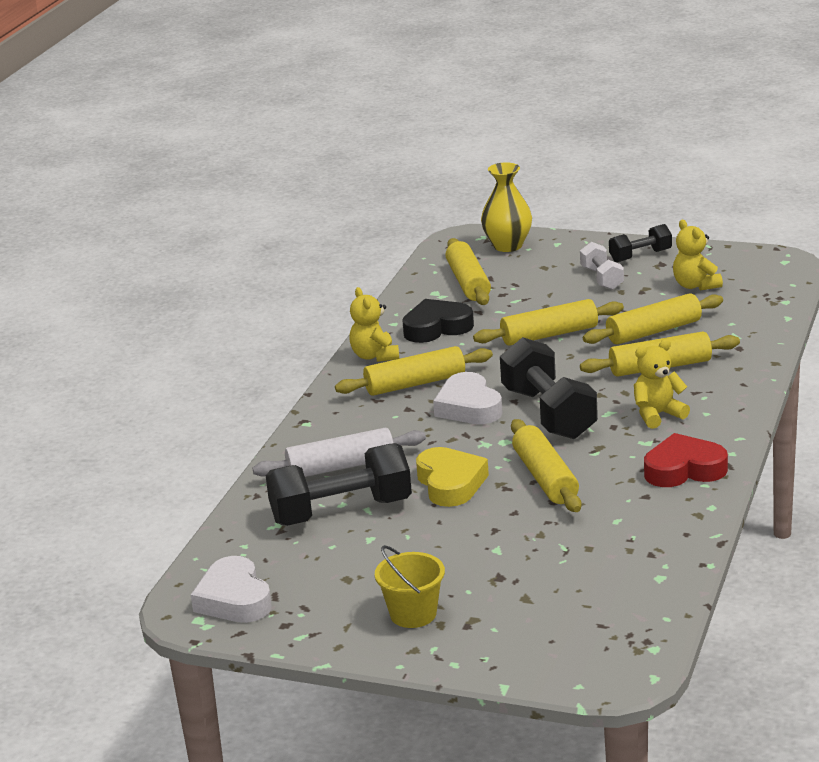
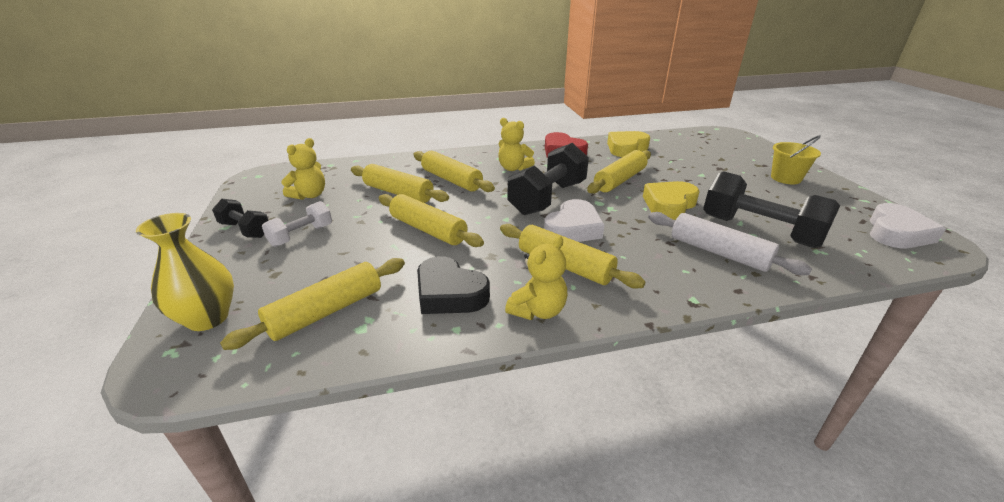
camera: 125 degrees left, 5 degrees up
none -> yellow heart [607,131,650,157]

